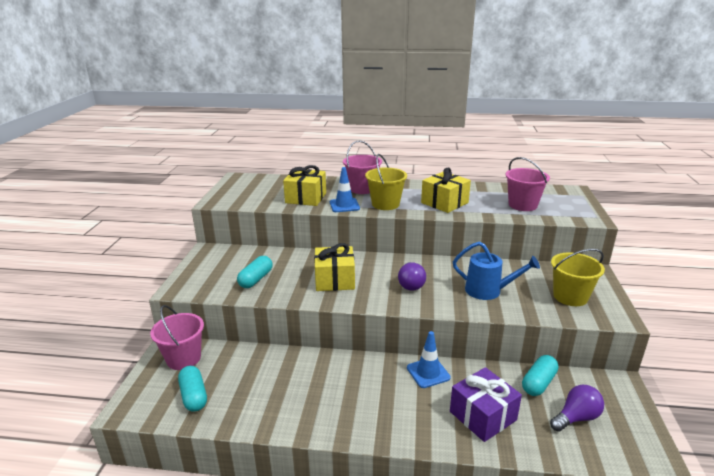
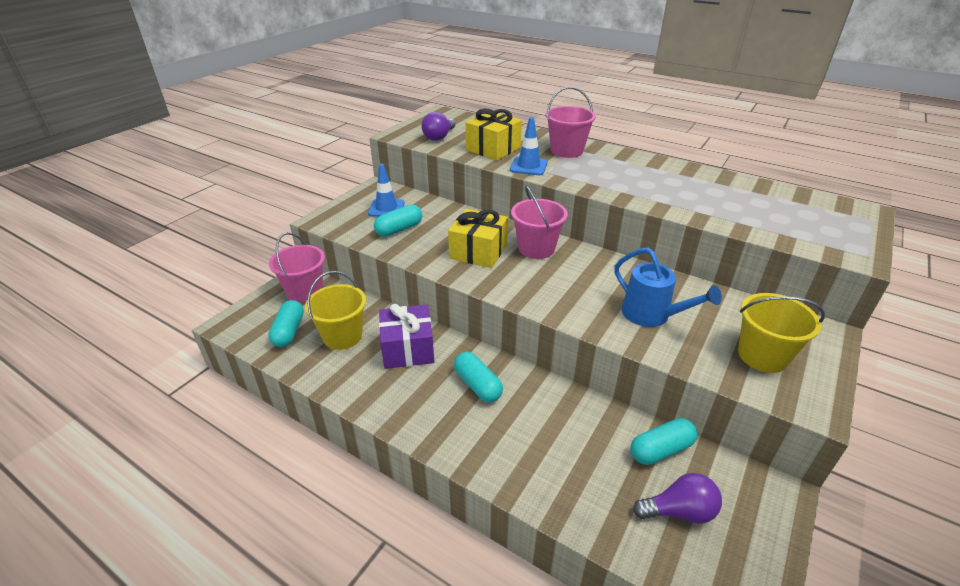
camera: 25 degrees right, 10 degrees up
yellow bucket [365,154,407,210] -> yellow bucket moved to [305,271,366,350]
purple light bulb [398,262,426,291] -> purple light bulb moved to [422,112,455,141]
blue traffic cone [407,331,451,388] -> blue traffic cone moved to [368,164,405,217]
yellow gift [421,167,471,213] -> none
purple gift [450,367,522,442] -> purple gift moved to [379,304,434,369]
pink bucket [505,157,550,211] -> pink bucket moved to [511,186,568,259]
none -> turquoise capsule [454,352,503,402]

